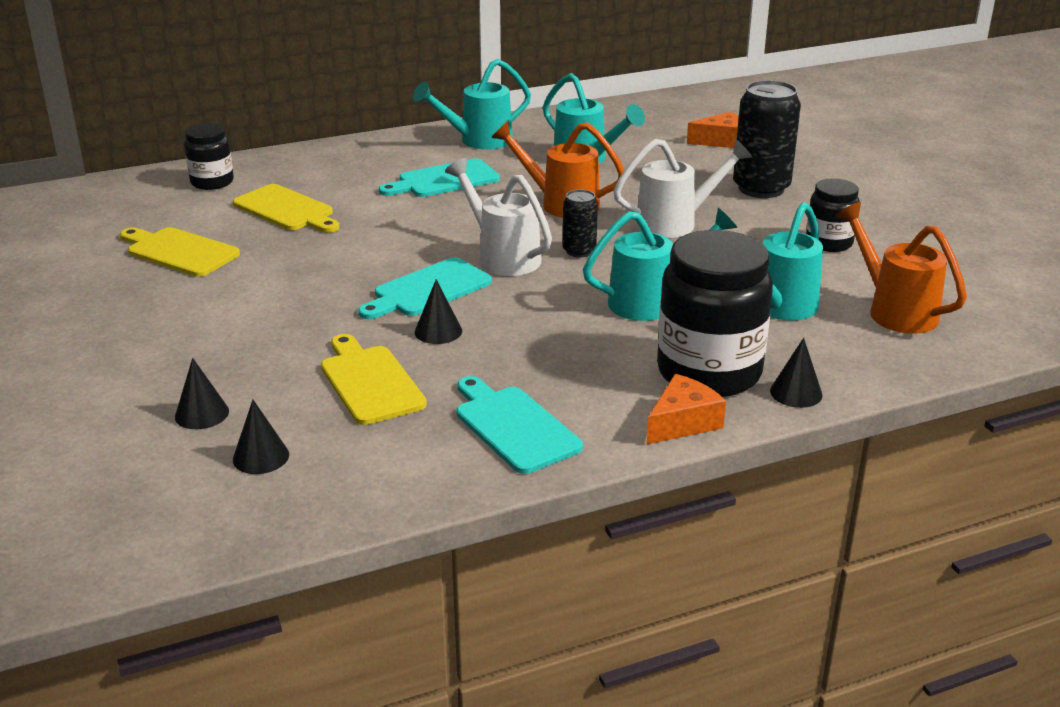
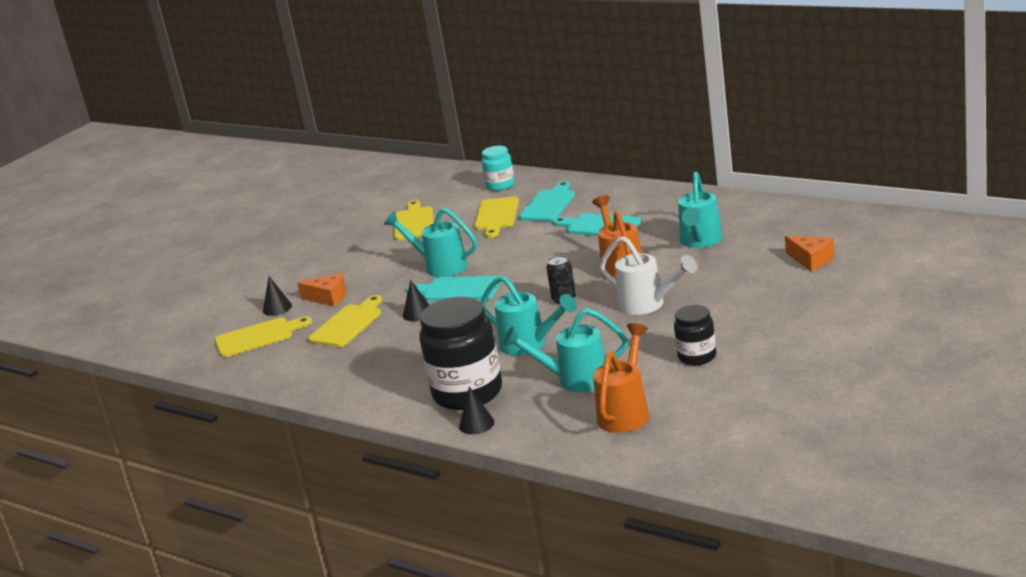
camera: 60 degrees right, 5 degrees down
black jar [184,123,234,190] -> turquoise jar [482,146,515,191]
black cone [233,400,289,474] -> yellow cutting board [215,316,312,357]
turquoise watering can [413,59,531,149] -> turquoise watering can moved to [384,208,477,277]
white watering can [445,158,552,276] -> none
turquoise cutting board [457,376,583,474] -> turquoise cutting board moved to [519,181,575,221]
orange cheese [646,374,726,445] -> orange cheese moved to [297,273,346,306]
black can [733,80,801,198] -> none

